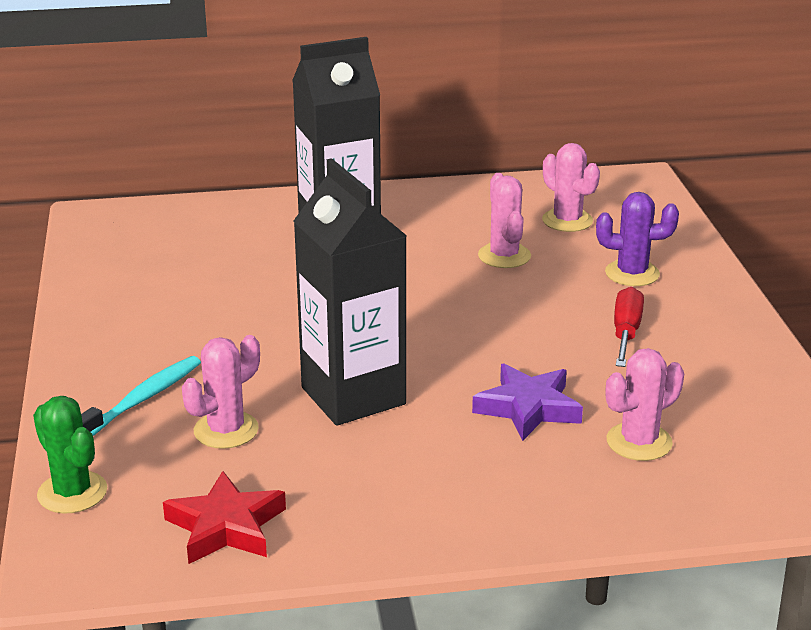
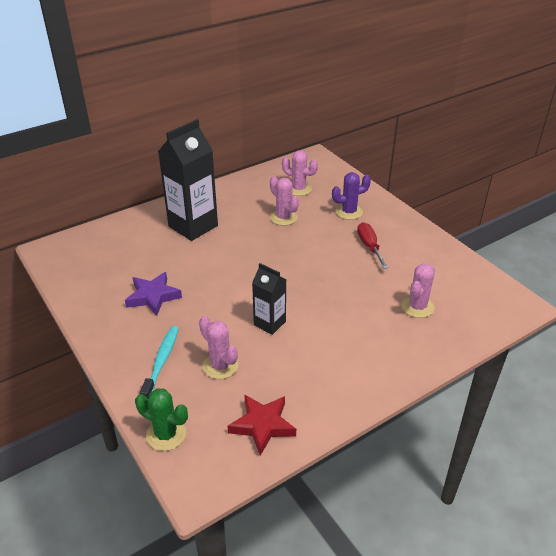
camera: 25 degrees left, 10 degrees up
pink cactus [182,335,260,449] -> pink cactus turned 60 degrees counterclockwise [199,316,238,379]
black carton [294,158,407,426] -> black carton [252,263,287,335], size x0.55
purple star [472,364,583,441] -> purple star moved to [125,272,182,316]

